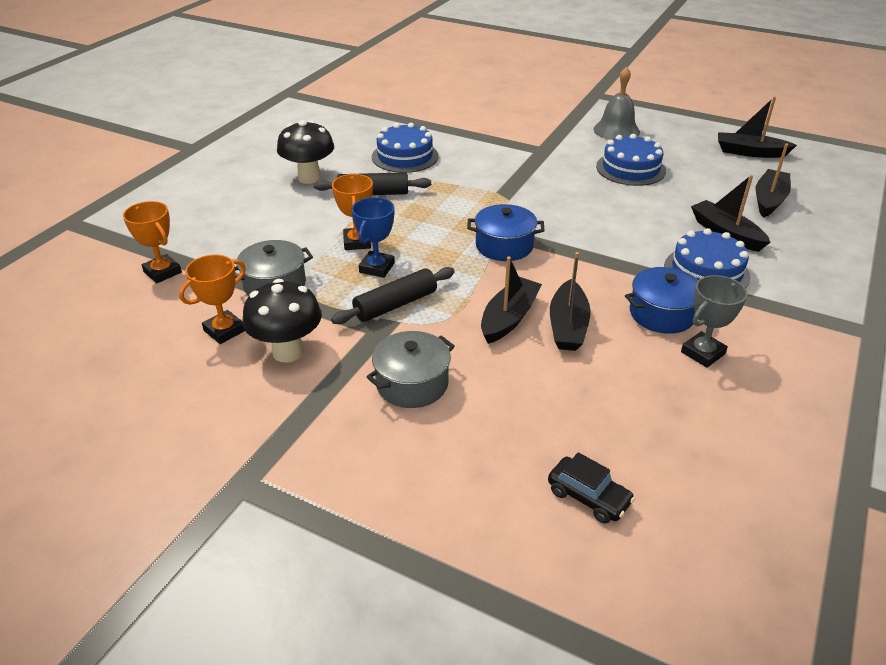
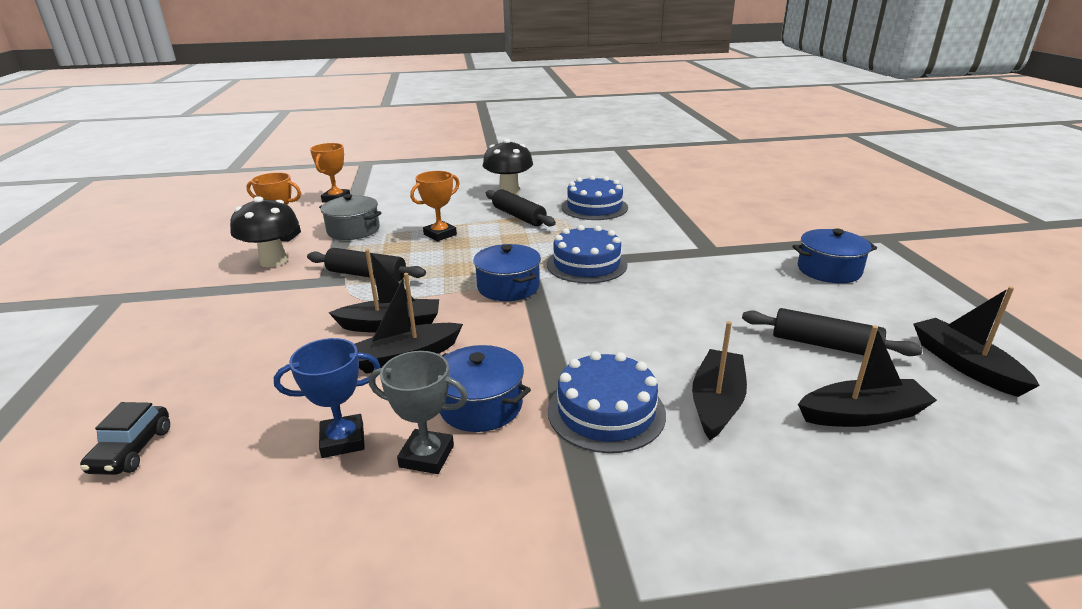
camera: 55 degrees right, 10 degrees down
blue trophy [352,197,395,278] -> blue trophy moved to [274,338,381,458]
grey pot [366,331,455,408] -> none
grey bell [593,66,640,140] -> blue pot [793,229,877,283]
blue cake [596,134,666,186] -> blue cake moved to [547,225,627,283]
none -> black rolling pin [742,308,923,356]

